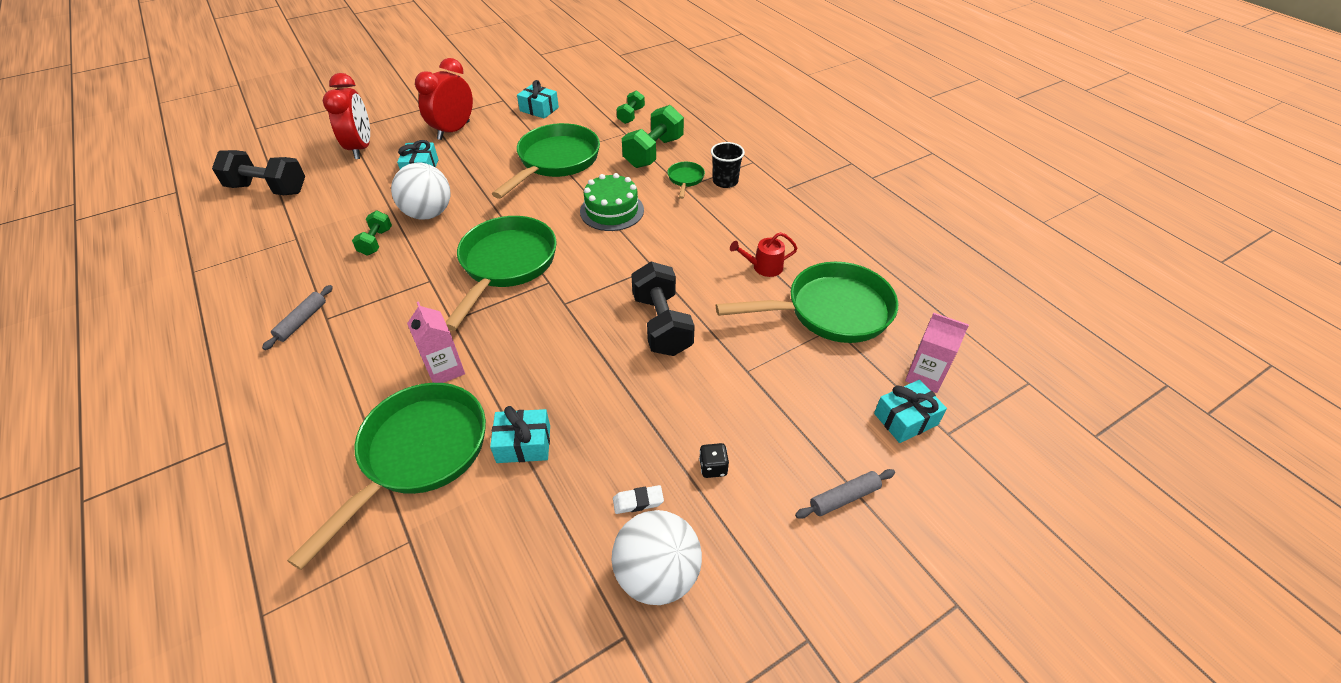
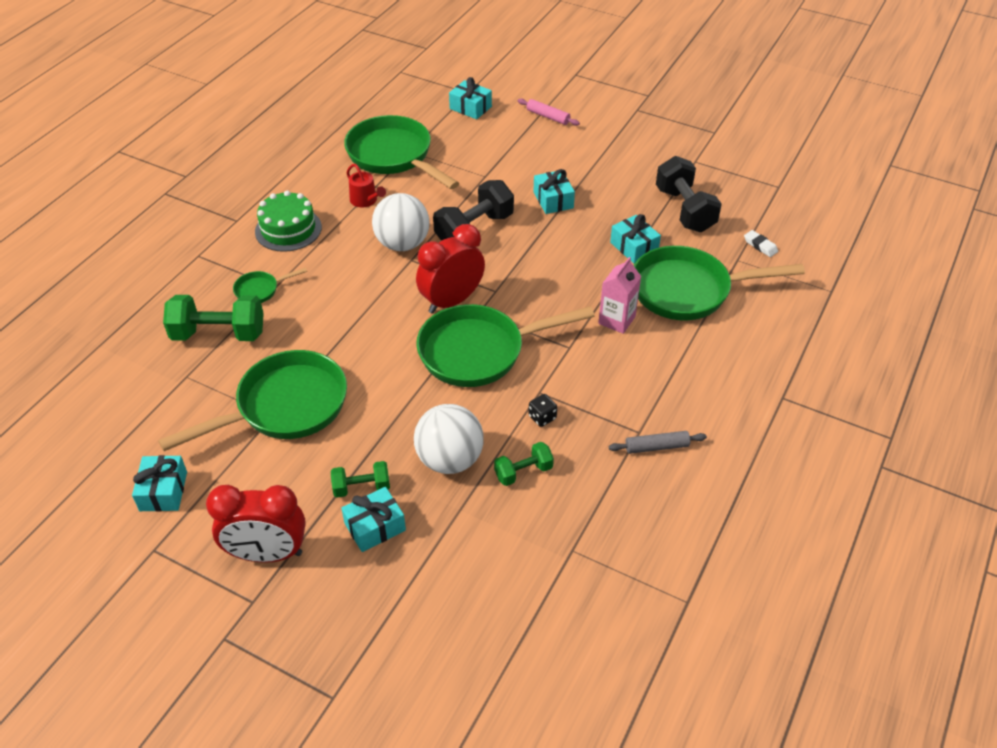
camera: 120 degrees left, 0 degrees up
black dumbbell [212,150,305,195] -> black dumbbell moved to [656,156,722,232]
red clock [323,73,370,159] -> red clock moved to [416,224,485,314]
green pan [492,123,600,199] -> green pan turned 150 degrees clockwise [158,350,347,451]
green cake [580,173,644,231] -> green cake moved to [255,190,322,252]
white ball [612,510,702,605] -> white ball moved to [372,193,430,251]
white eraser [613,485,664,514] -> white eraser moved to [744,230,778,257]
green dumbbell [617,90,645,124] -> green dumbbell moved to [331,461,390,498]
black dice [699,443,729,478] -> black dice moved to [528,394,557,427]
black cup [711,142,745,188] -> none
grey rolling pin [795,469,895,519] -> pink rolling pin [518,99,580,126]
pink carton [905,313,969,393] -> none
none -> turquoise gift [533,169,575,214]

